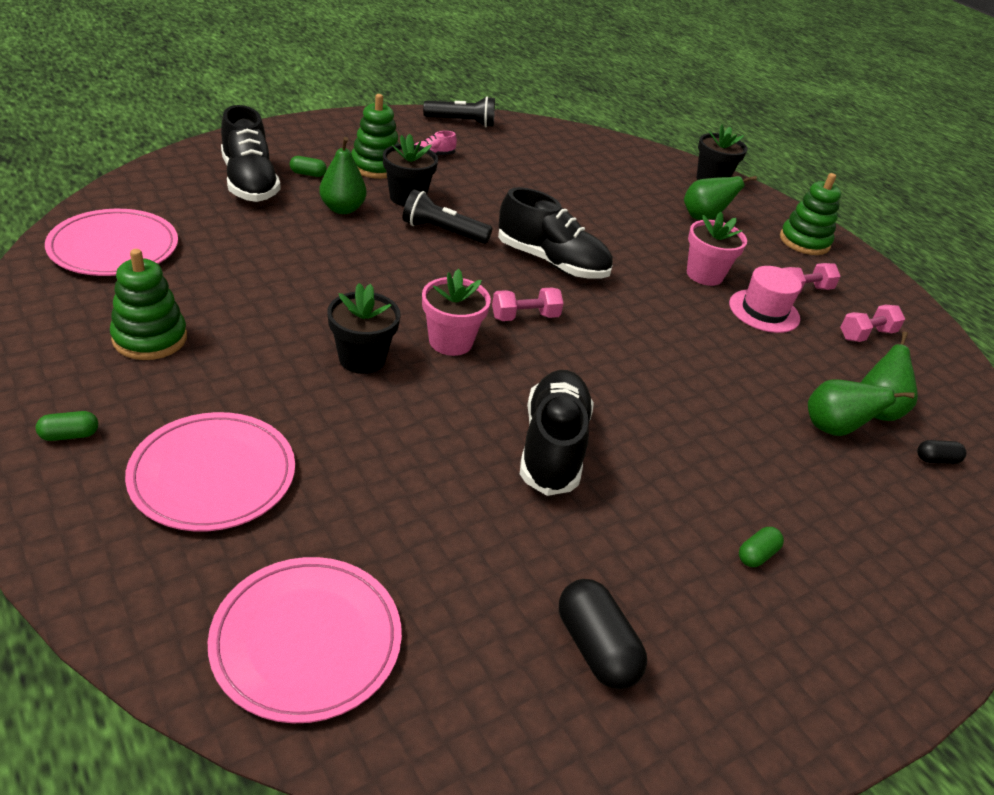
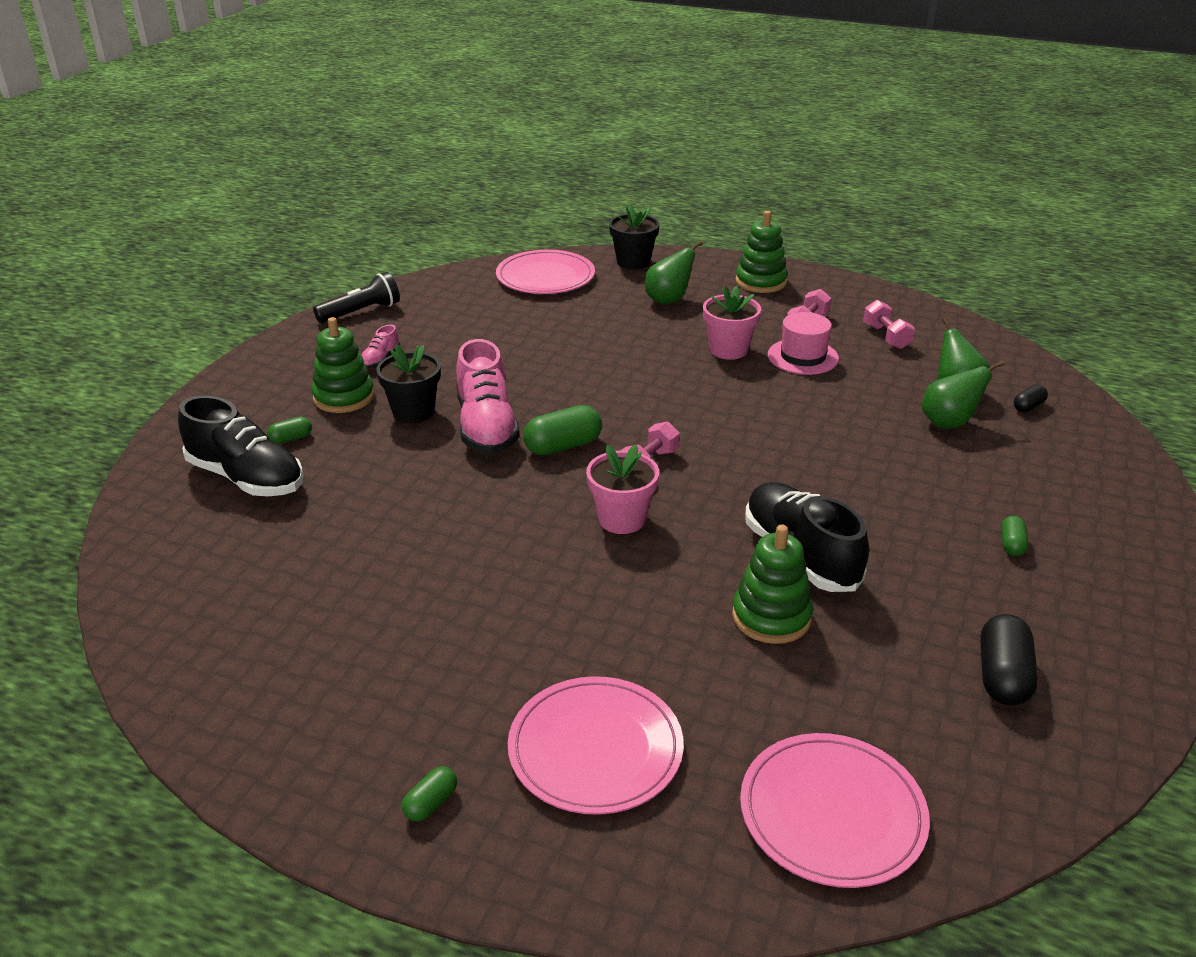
camera: 30 degrees left, 5 degrees down
pink plate [45,209,178,276] -> pink plate moved to [496,250,595,294]
green stacking toy [110,249,187,360] -> green stacking toy moved to [732,525,813,644]
green pear [319,137,367,214] -> none
black flower pot [327,283,401,374] -> none
black flashlight [403,189,492,244] -> pink shoe [456,339,520,454]
black shoe [498,187,613,279] -> none
black capsule [559,579,647,689] -> black capsule turned 75 degrees clockwise [980,614,1038,706]
pink dumbbell [840,305,905,342] -> pink dumbbell turned 45 degrees counterclockwise [863,300,915,349]
none -> green capsule [523,405,602,455]

